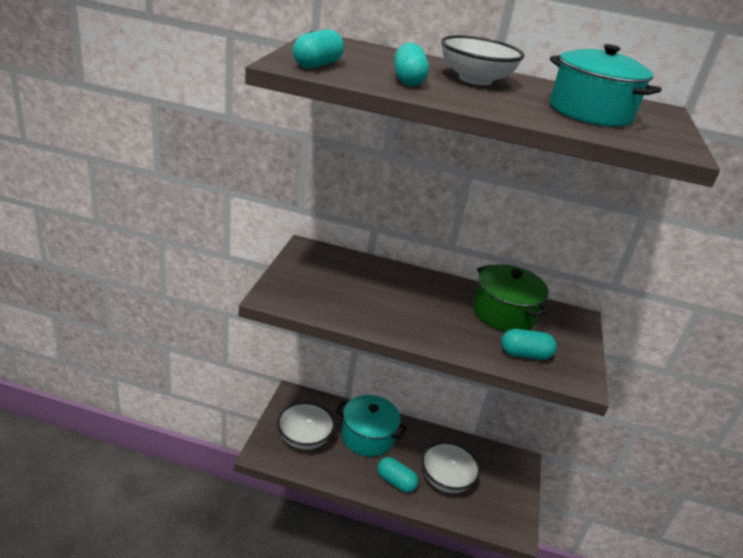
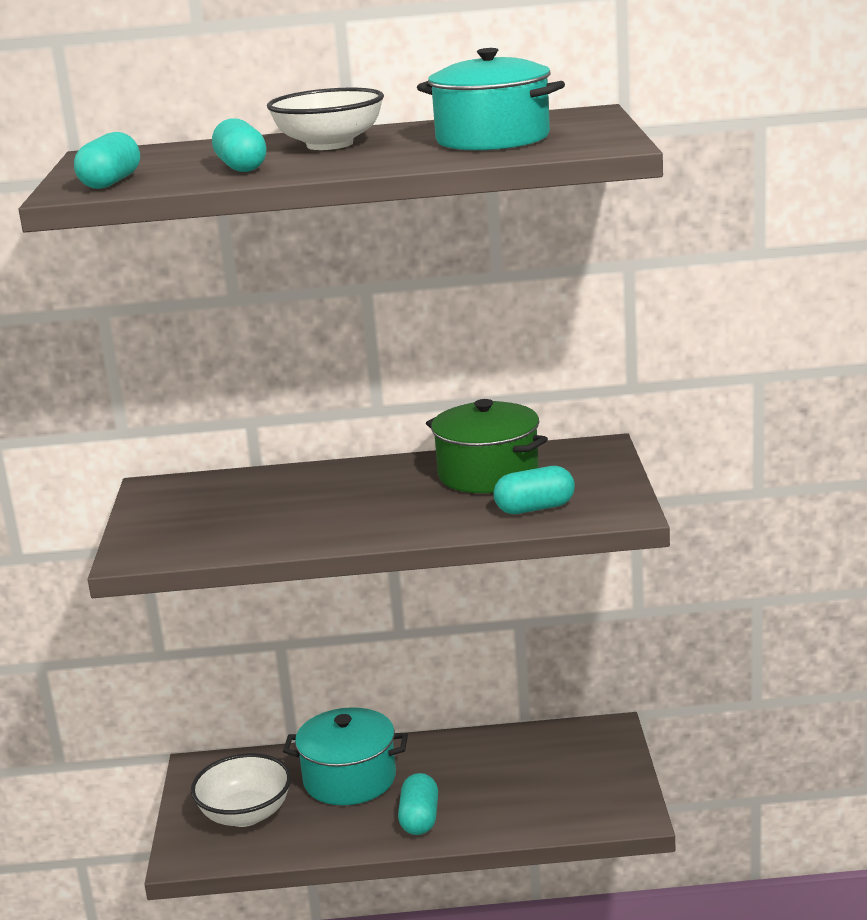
camera: 10 degrees left, 10 degrees down
turquoise capsule [377,457,418,492] -> turquoise capsule turned 75 degrees clockwise [398,773,438,835]
white bowl [421,442,480,493] -> none

